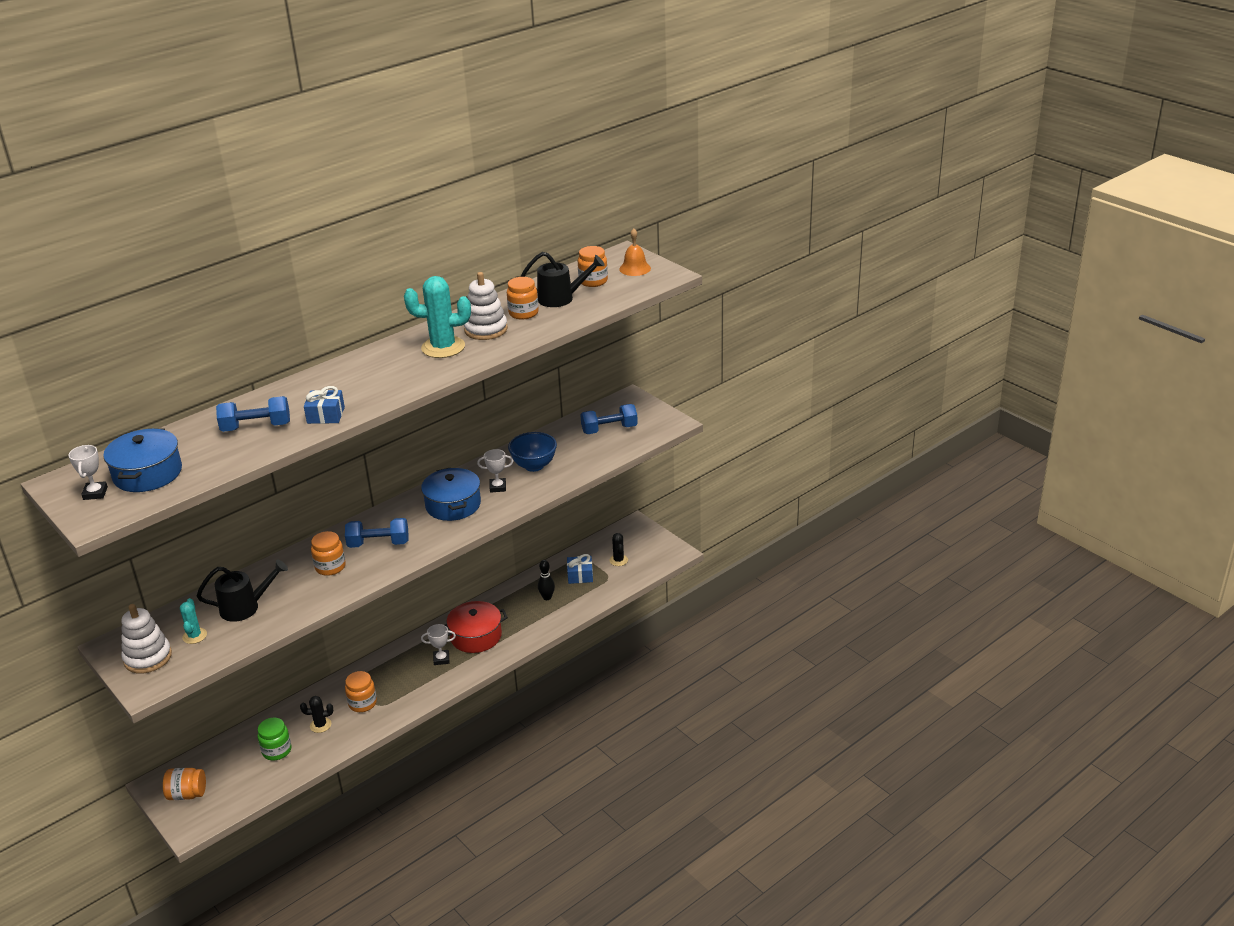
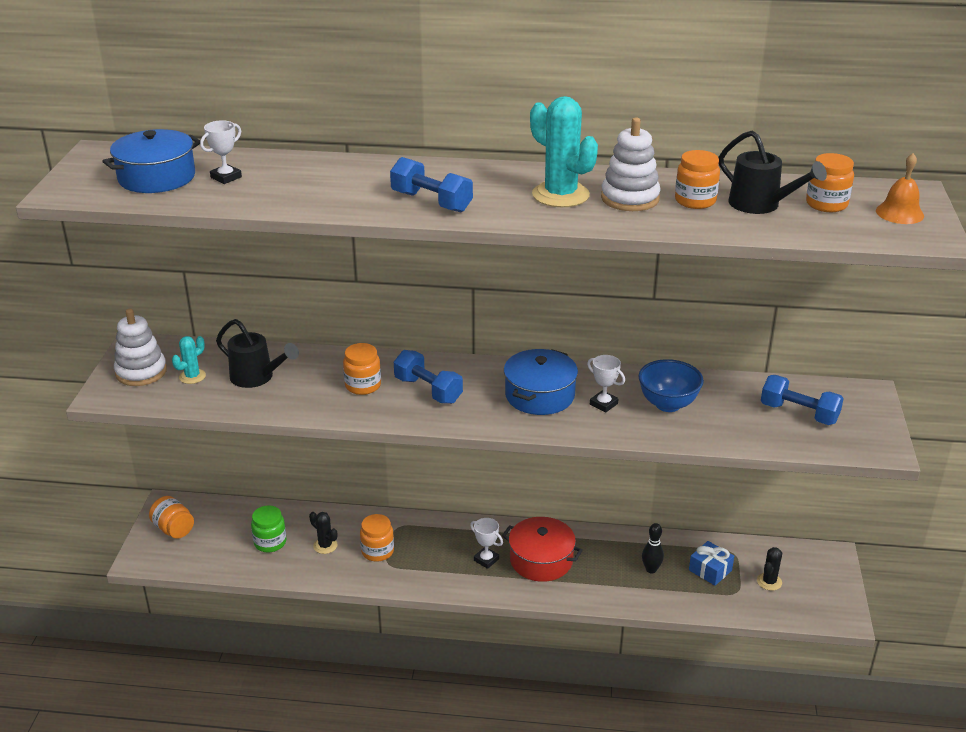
camera: 45 degrees right, 0 degrees up
white trophy [68,445,108,500] -> white trophy moved to [200,120,242,184]
blue dumbbell [216,396,290,432] -> blue dumbbell moved to [390,157,473,212]
blue gift [304,386,345,424] -> none

